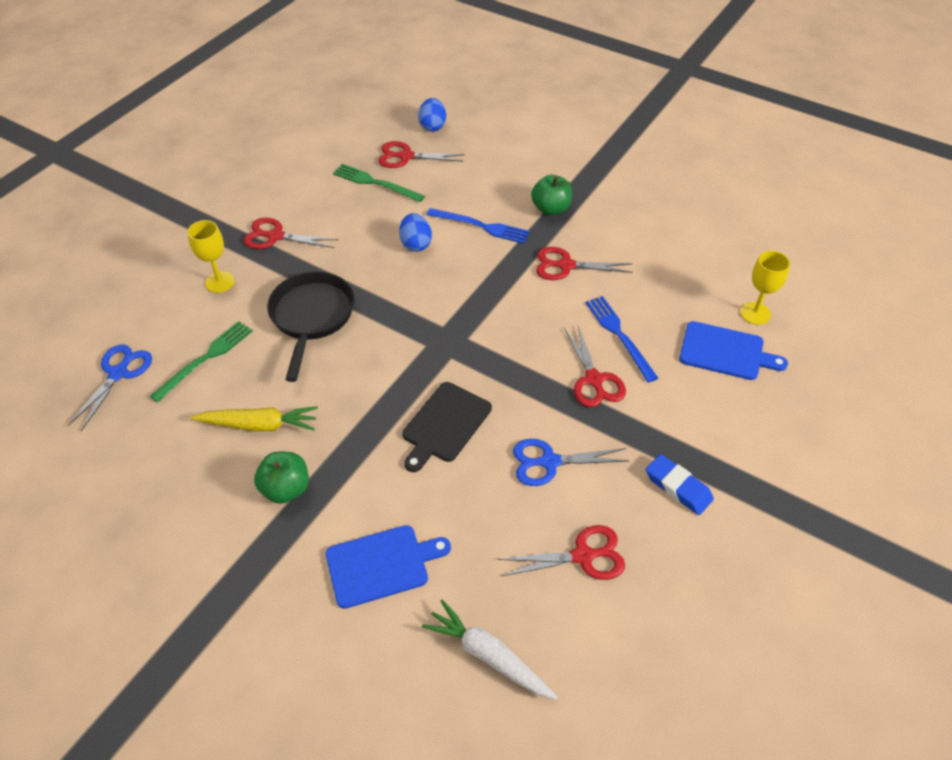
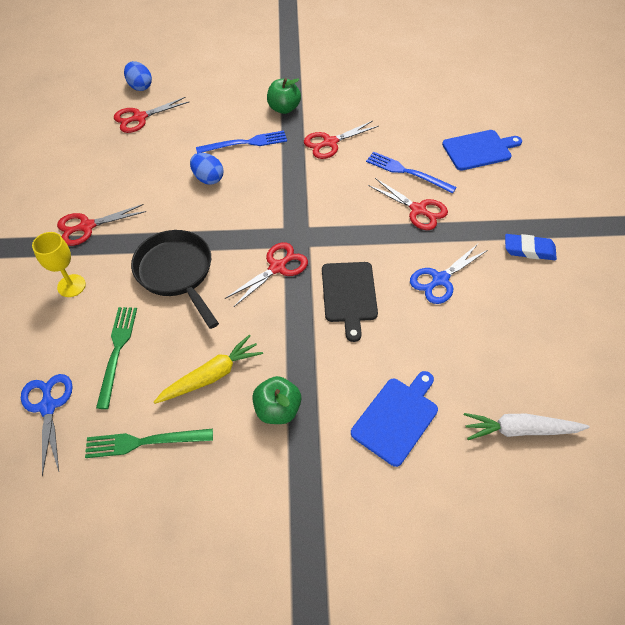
camera: 35 degrees left, 5 degrees up
green fork [333,164,425,202] -> green fork moved to [85,428,213,458]
red scissors [498,525,625,580] -> red scissors moved to [225,242,308,307]
yellow goblet [740,251,790,325] -> none

